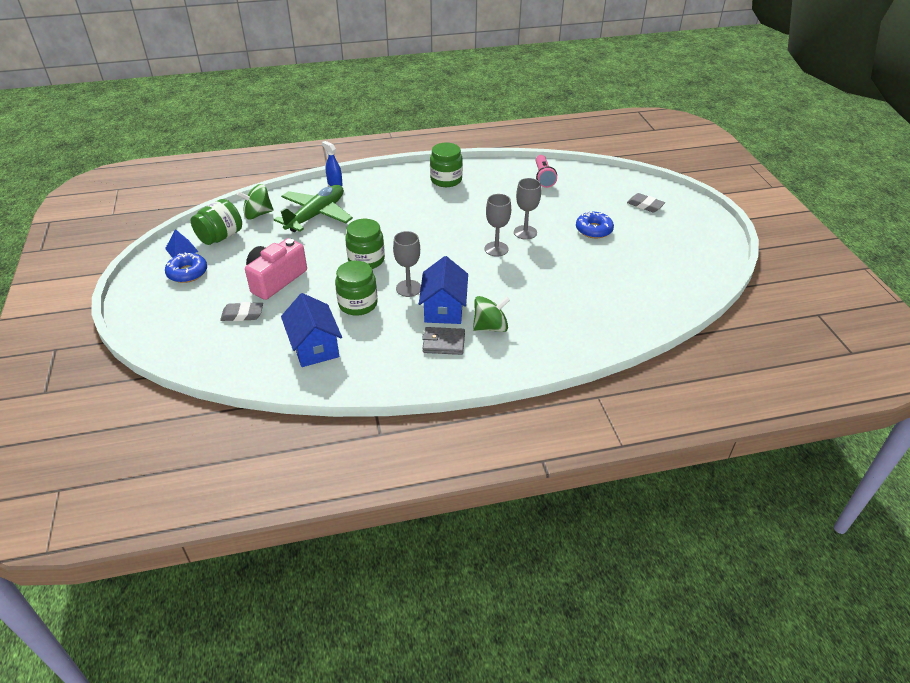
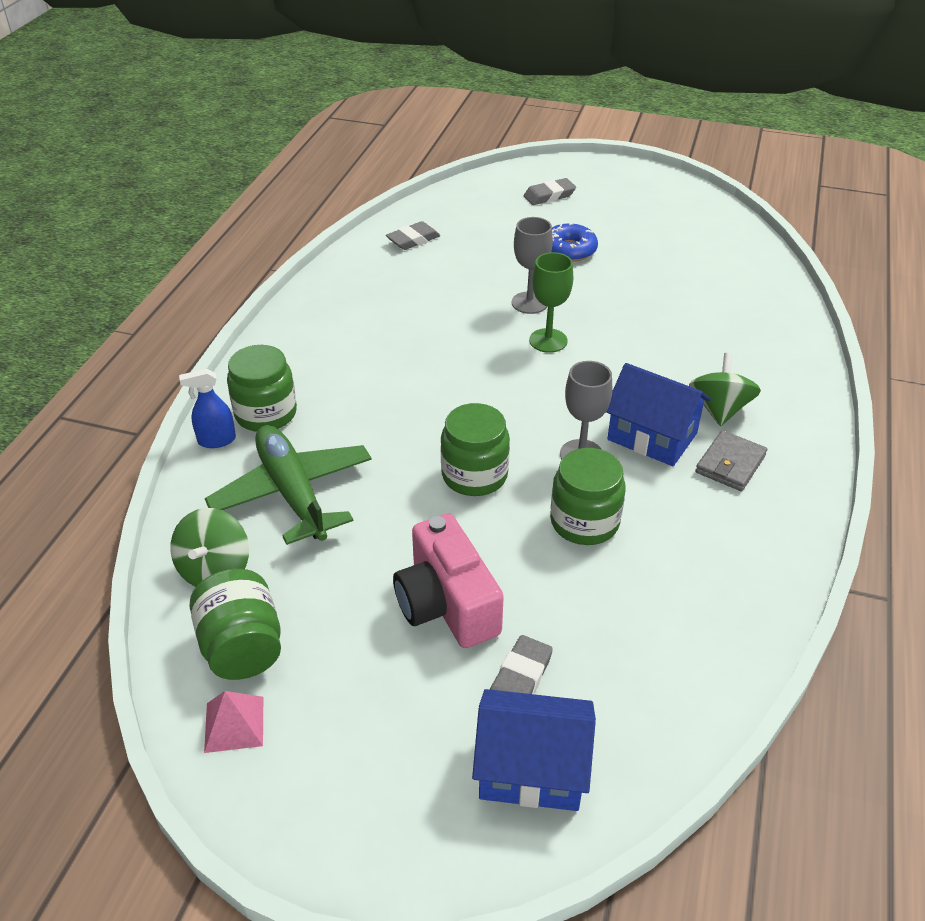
camera: 60 degrees left, 0 degrees up
blue pyramid [165,229,198,258] -> pink pyramid [204,691,263,753]
blue donut [165,253,207,283] -> none
blue house [281,293,342,367] -> blue house moved to [472,689,596,811]
green jar [430,142,463,187] -> green jar moved to [227,345,297,432]
grey goblet [485,194,511,257] -> green goblet [529,252,573,353]
pink flashlight [536,155,557,188] -> grey eraser [386,221,441,250]

